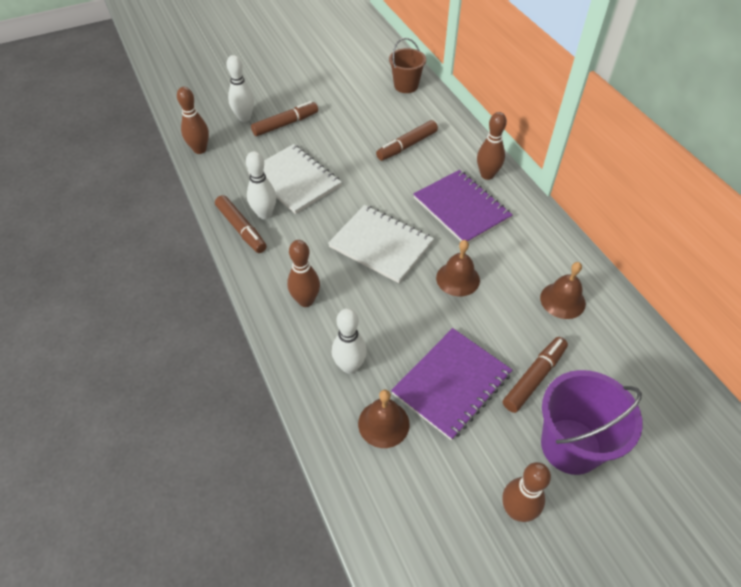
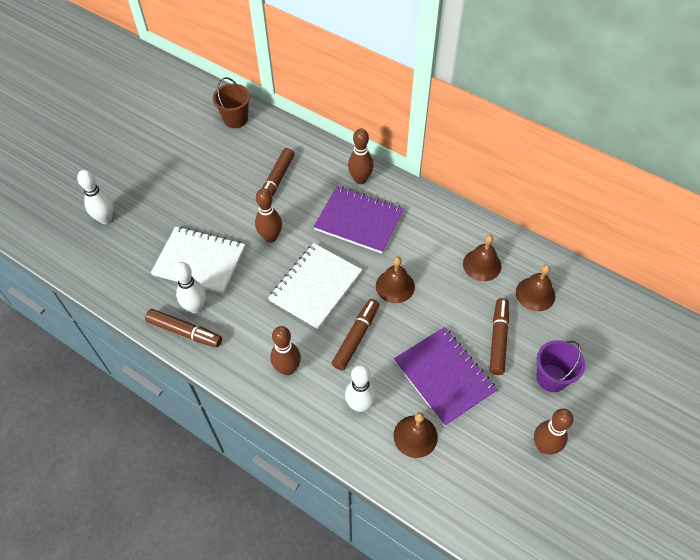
camera: 30 degrees left, 5 degrees up
brown bowling pin [177,87,209,154] -> brown bowling pin moved to [255,188,282,243]
brown marker [251,101,318,136] -> brown marker moved to [332,299,379,371]
white notebook [328,205,434,283] -> white notebook turned 60 degrees counterclockwise [268,243,362,329]
purple notebook [391,328,512,441] -> purple notebook turned 45 degrees counterclockwise [394,327,497,426]
purple bucket [541,370,643,475] -> purple bucket [536,340,585,392], size x0.64
none -> brown bell [516,265,555,311]

